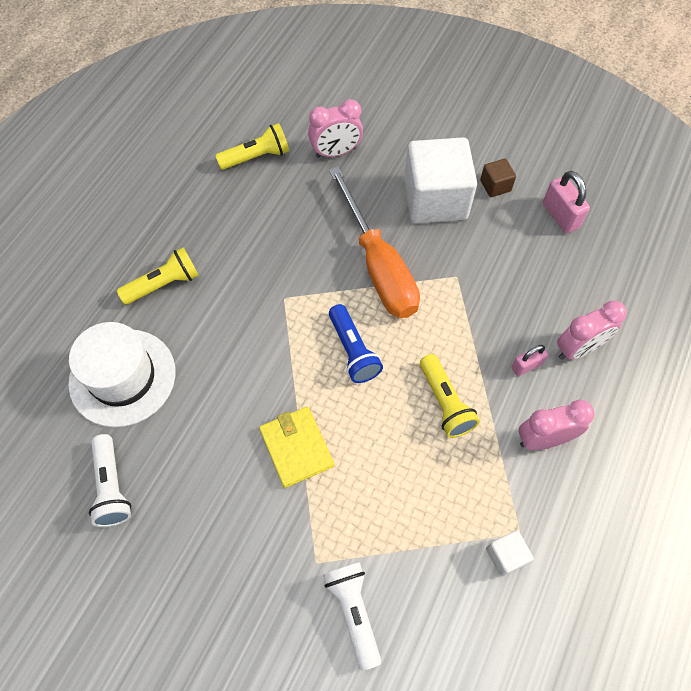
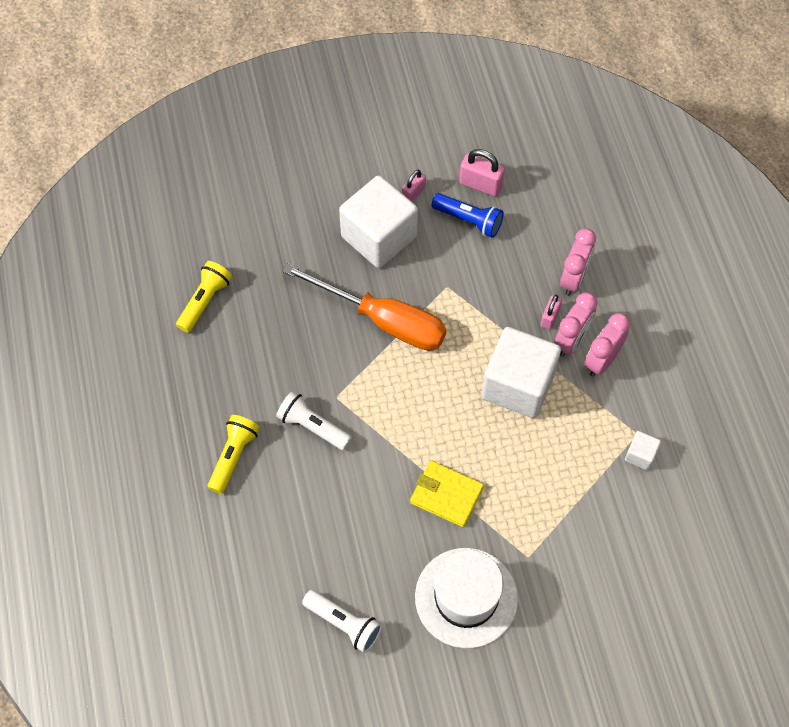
camera: 40 degrees left, 0 degrees up
white hat [68,322,175,427] -> white hat moved to [415,548,518,649]
pink clock [308,99,363,158] -> pink clock moved to [554,292,597,357]
white flashlight [323,562,381,671] -> white flashlight moved to [276,391,352,450]
blue flashlight [329,304,383,383] -> blue flashlight moved to [432,193,504,238]
yellow flashlight [420,354,480,438] -> white cube [482,327,561,418]
brown cube [480,159,516,197] -> pink padlock [402,170,426,202]

